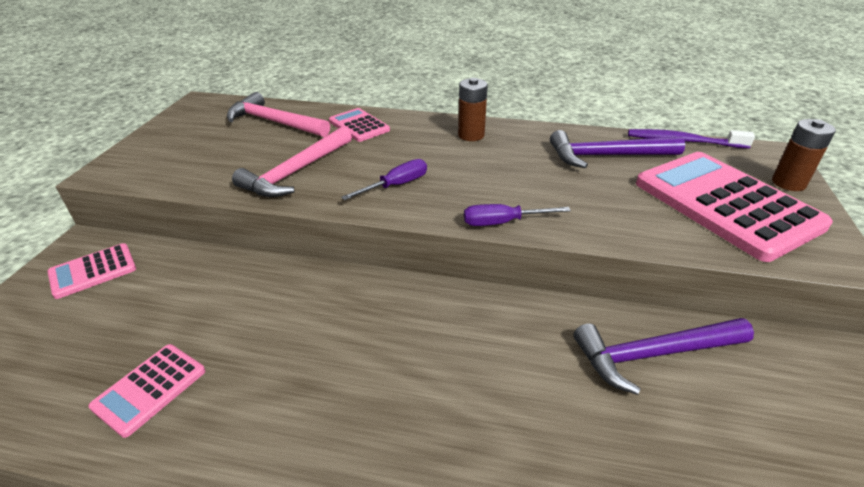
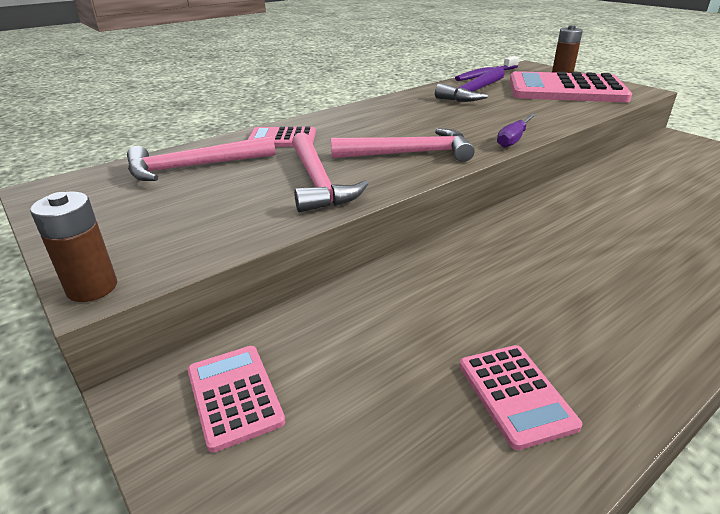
camera: 50 degrees left, 5 degrees down
pink calculator [47,243,136,299] -> pink calculator turned 150 degrees clockwise [188,346,285,453]
purple screwdriver [341,159,427,200] -> pink hammer [331,128,475,162]
brown battery [458,78,488,141] -> brown battery moved to [30,191,117,302]
purple hammer [573,318,754,395] -> none

